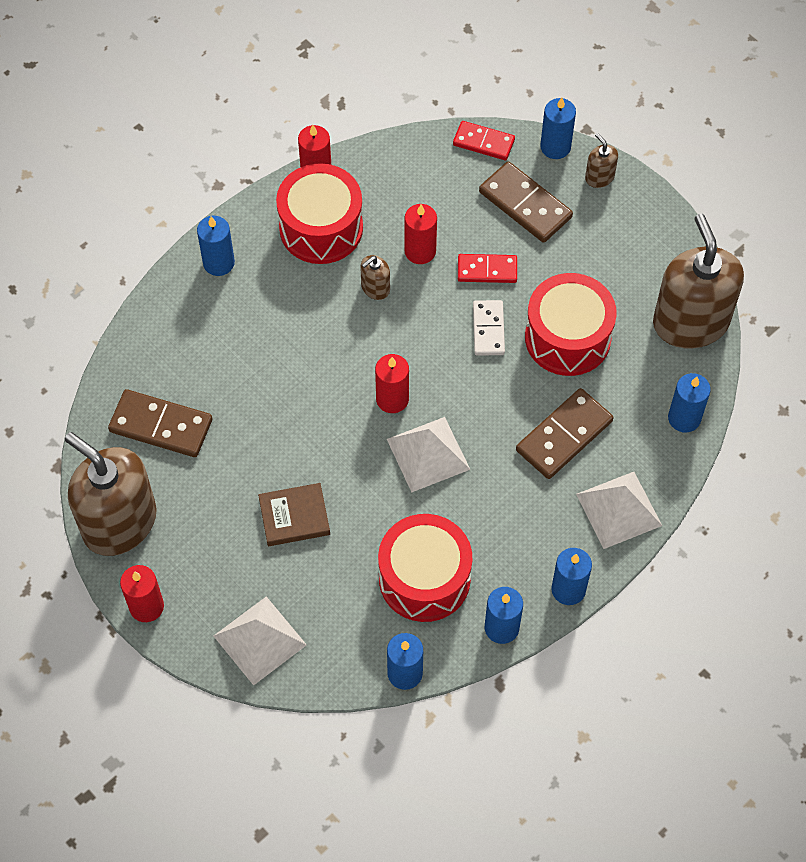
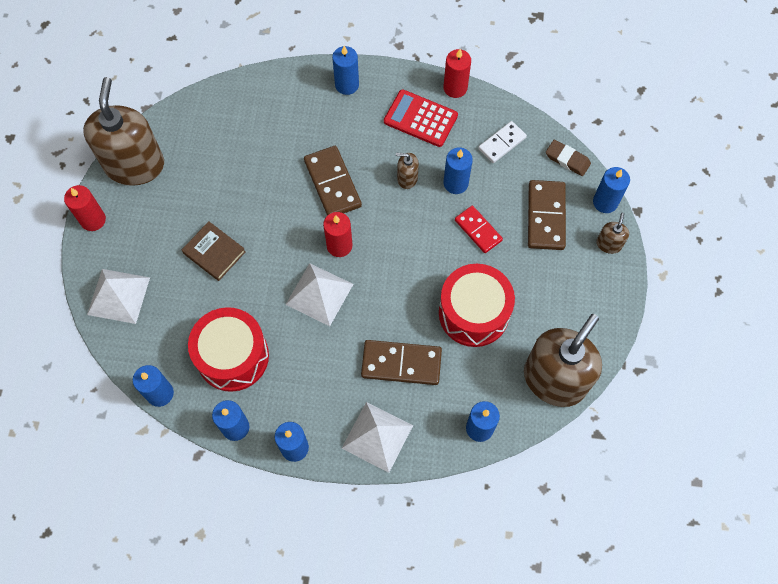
camera: 50 degrees right, 5 degrees up
brown domino [108,389,212,457] -> brown domino moved to [304,146,362,216]
red drum [276,163,363,264] -> red calculator [384,89,458,147]
red candle [404,204,437,264] -> blue candle [443,148,473,194]
red domino [453,121,515,160] -> brown eraser [546,140,591,176]
white domino [473,300,505,356] -> white domino moved to [478,121,527,163]

